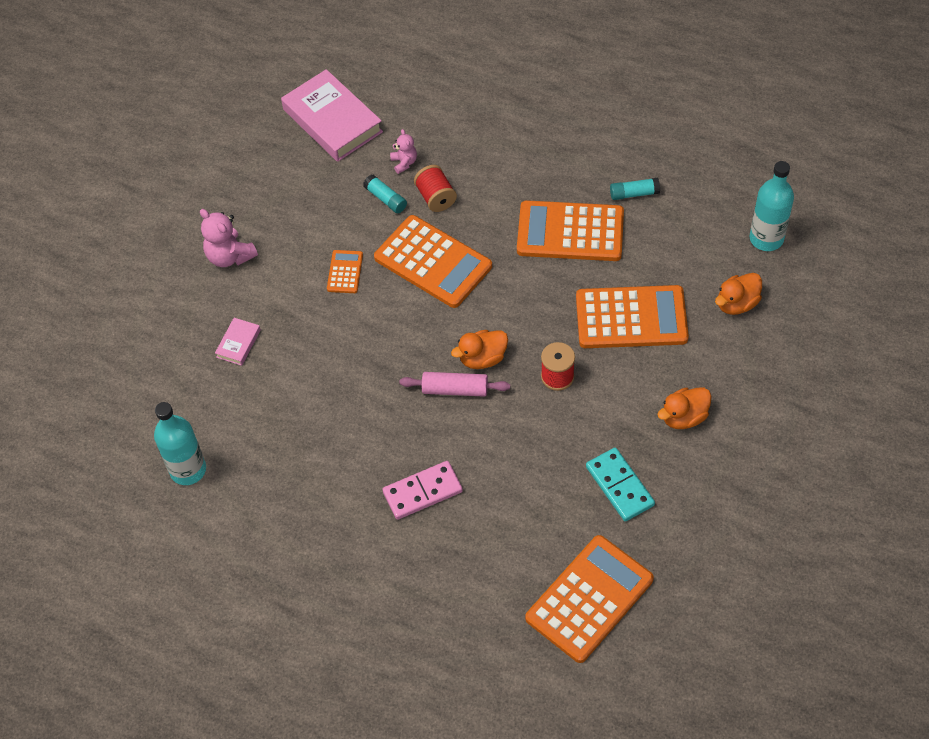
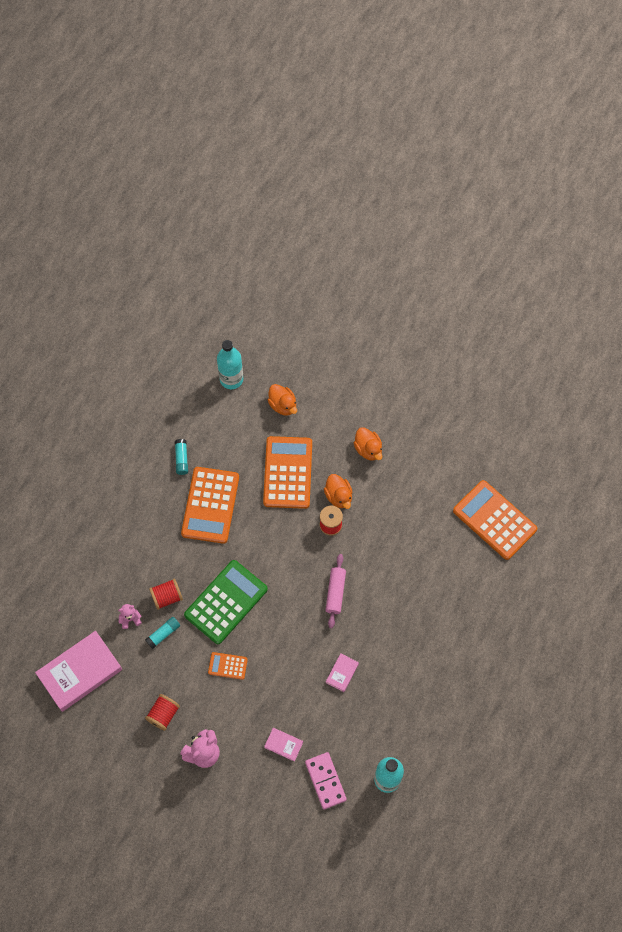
camera: 90 degrees left, 10 degrees up
orange calculator [374,215,492,308] -> green calculator [184,560,268,644]
pink domino [383,461,463,520] -> pink domino moved to [305,752,347,809]
orange duck [451,330,508,369] -> orange duck moved to [324,474,352,509]
turquoise domino [586,448,655,521] -> none
none -> red spool [145,694,180,731]
none -> pink book [326,653,359,692]

